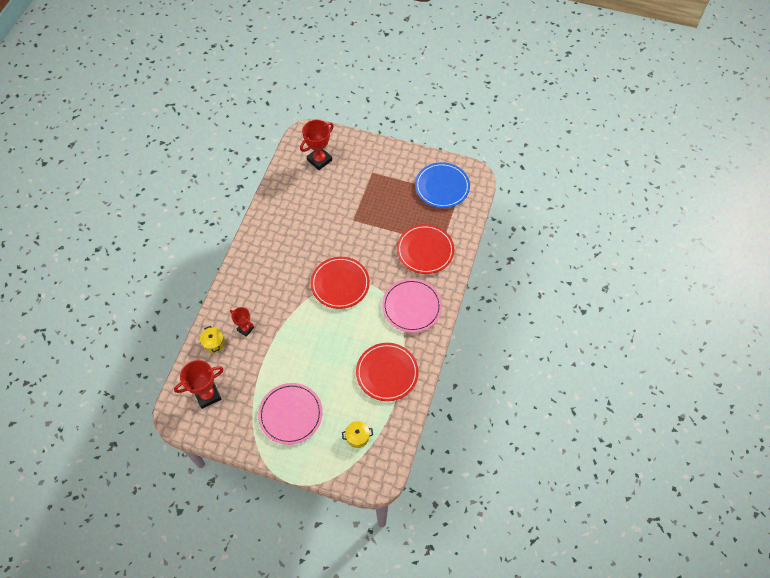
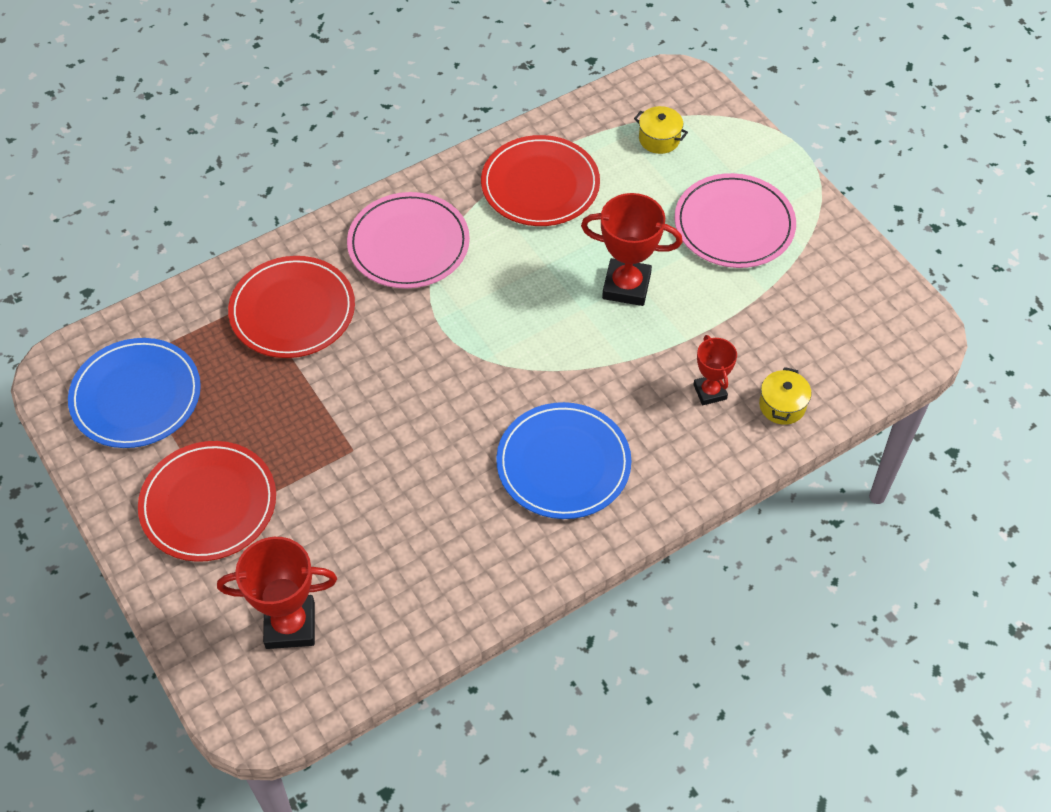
camera: 140 degrees left, 5 degrees down
red trophy [174,360,224,409] -> red trophy moved to [581,193,683,306]
red plate [311,257,370,309] -> red plate moved to [138,441,276,562]
none -> blue plate [496,402,631,519]

